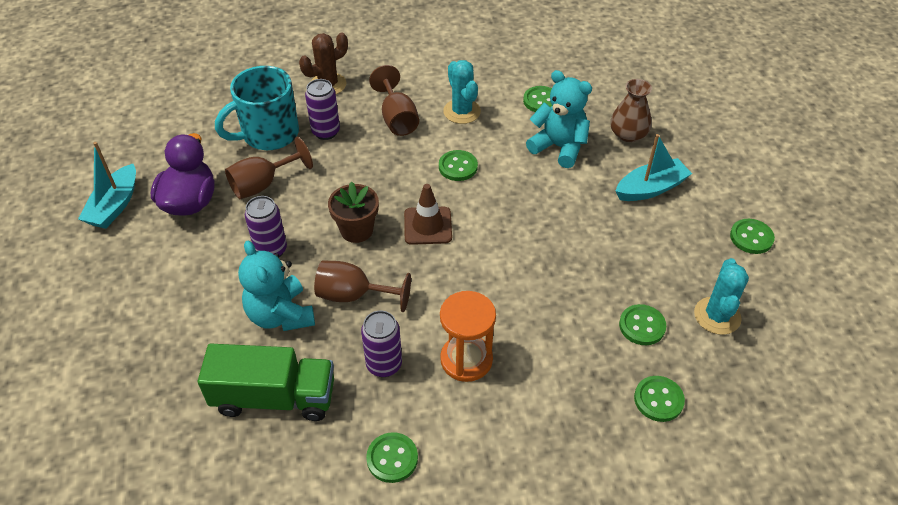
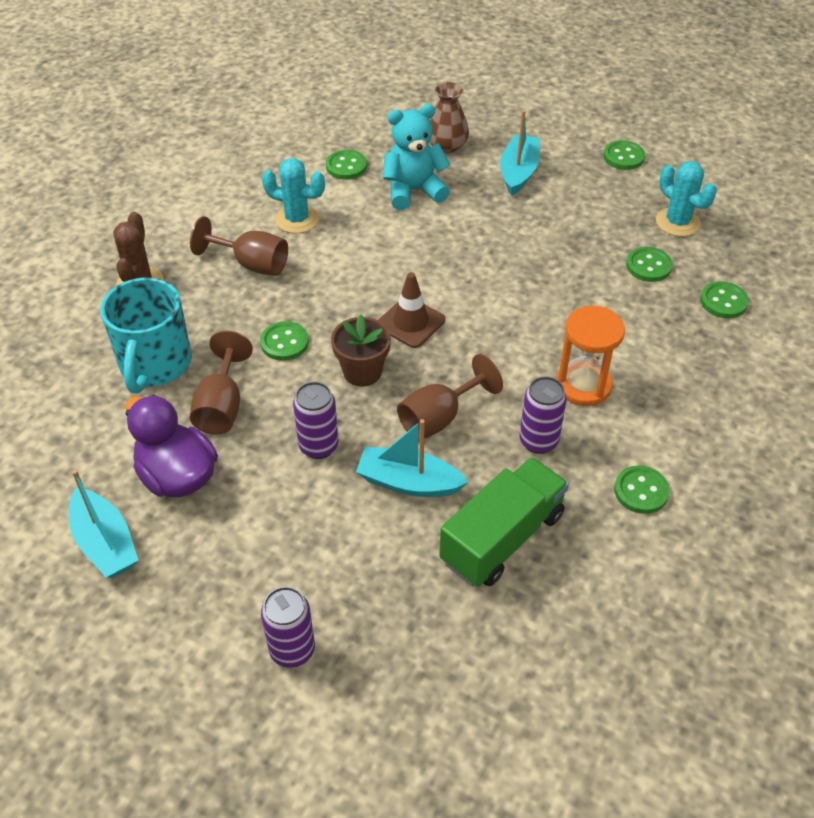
camera: 50 degrees left, 0 degrees up
turquoise teddy bear [238,241,315,331] -> turquoise boat [356,419,468,497]
purple can [305,79,340,140] -> purple can moved to [261,587,315,668]
green button [439,150,478,181] -> green button moved to [260,321,309,361]

